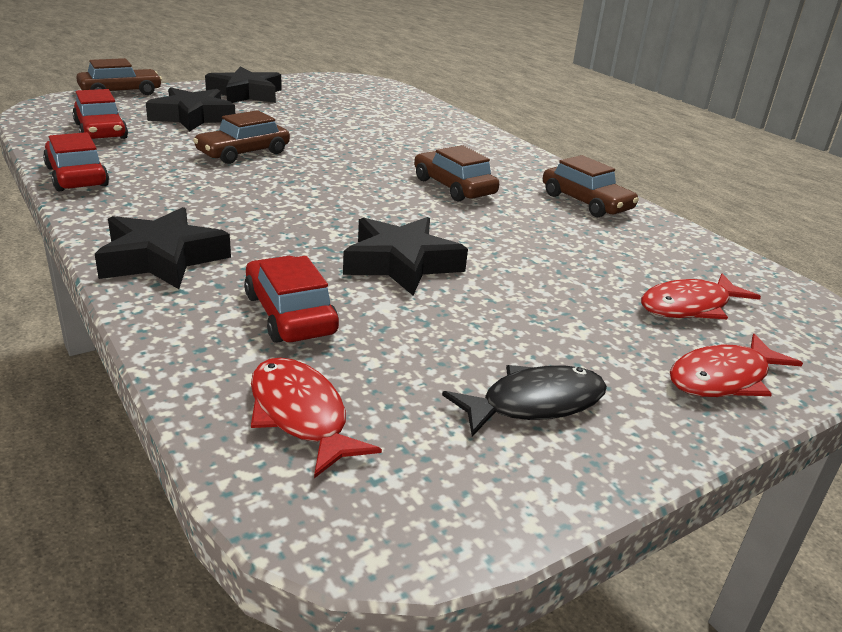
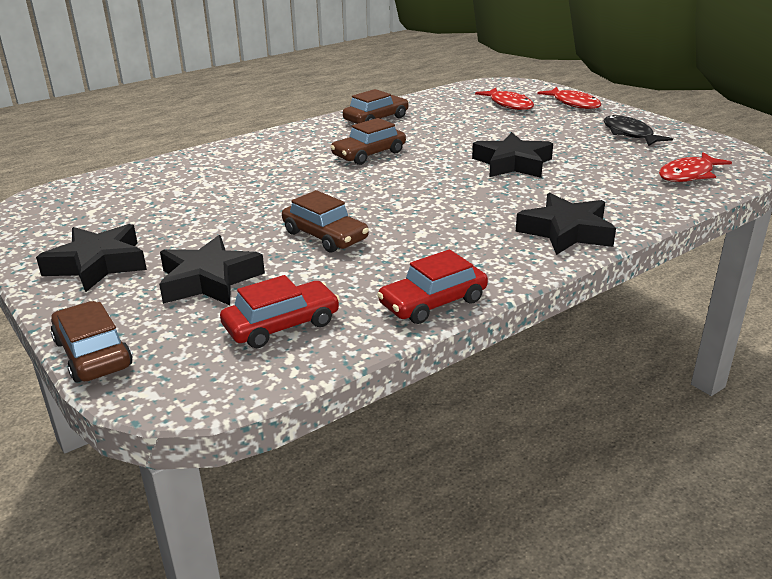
camera: 90 degrees left, 0 degrees up
red car [244,256,339,343] -> none

